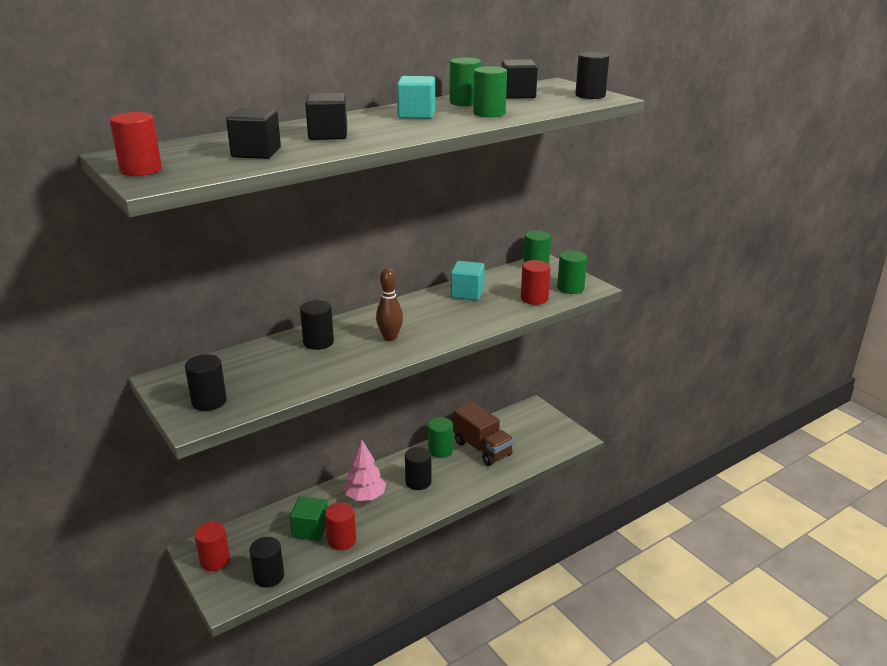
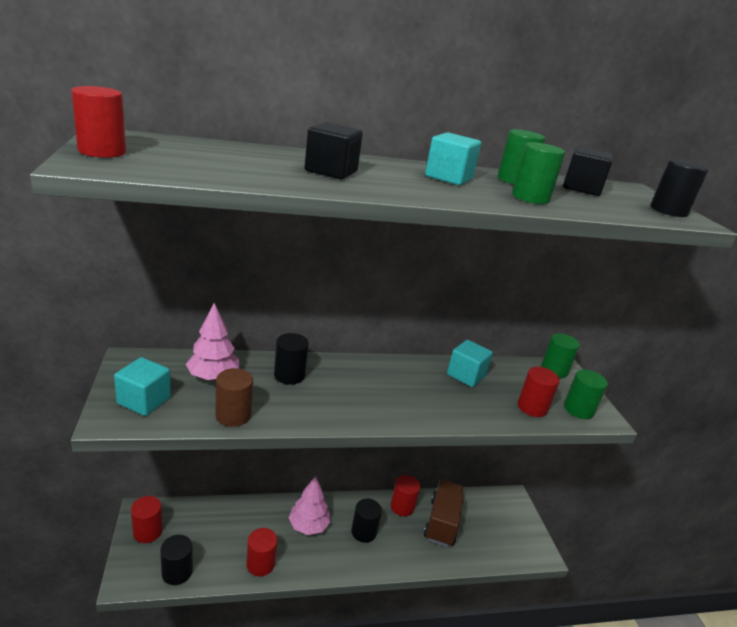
camera: 20 degrees right, 0 degrees up
black cylinder [185,354,227,411] -> turquoise cube [114,357,171,416]
black cube [226,108,281,159] -> none
green cube [289,496,328,541] -> none
brown bowling pin [376,268,403,341] -> none
green cylinder [428,417,453,458] -> red cylinder [391,475,420,516]
brown truck [453,402,514,466] -> brown truck turned 150 degrees counterclockwise [424,480,464,547]
none -> pink tree [186,303,239,380]
none -> brown cylinder [216,368,253,427]

